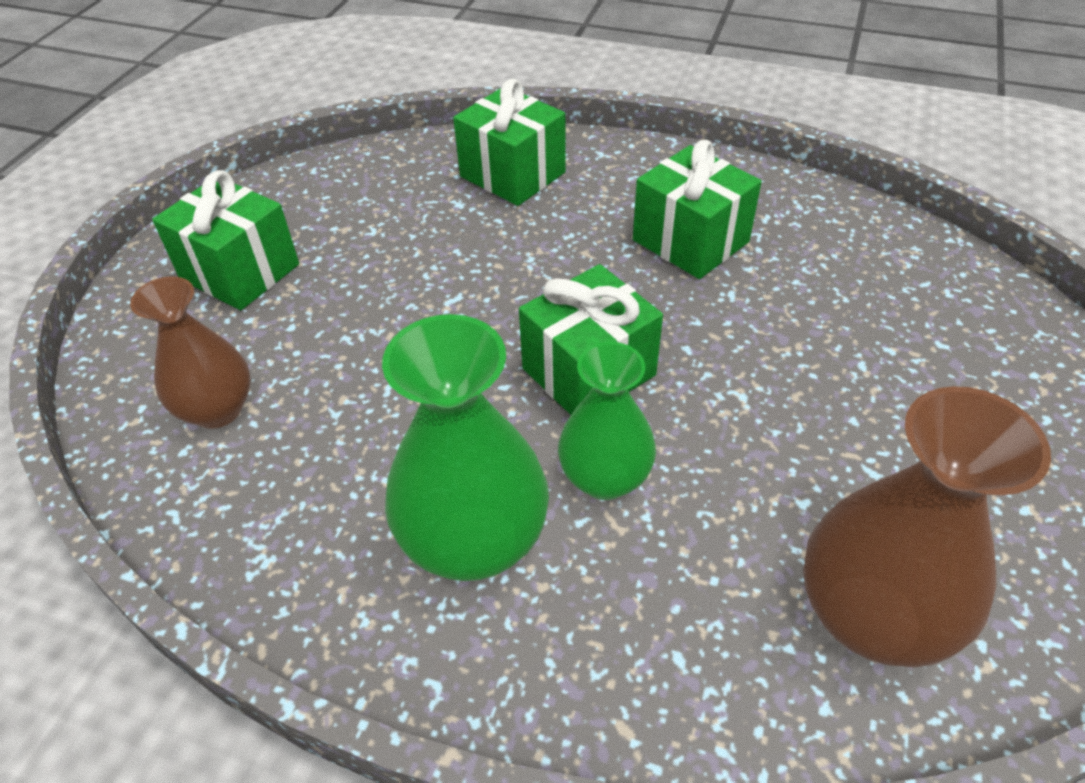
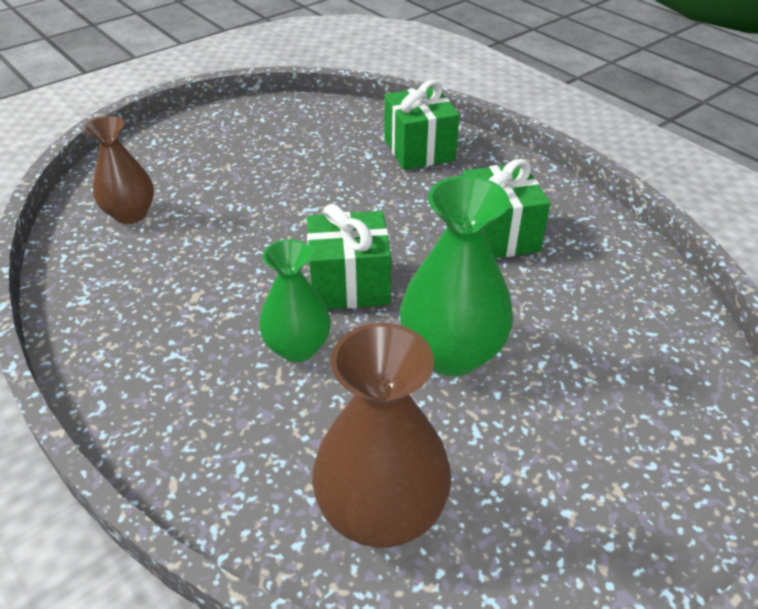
camera: 30 degrees right, 5 degrees down
green gift [152,170,299,310] -> none
green vase [382,314,549,581] -> green vase moved to [400,176,513,376]

